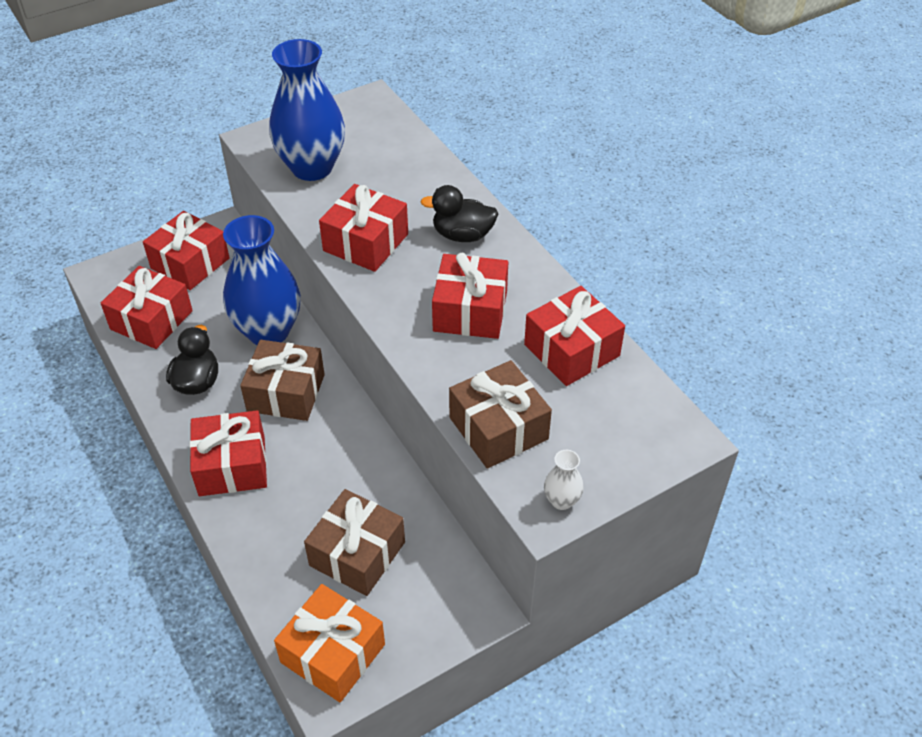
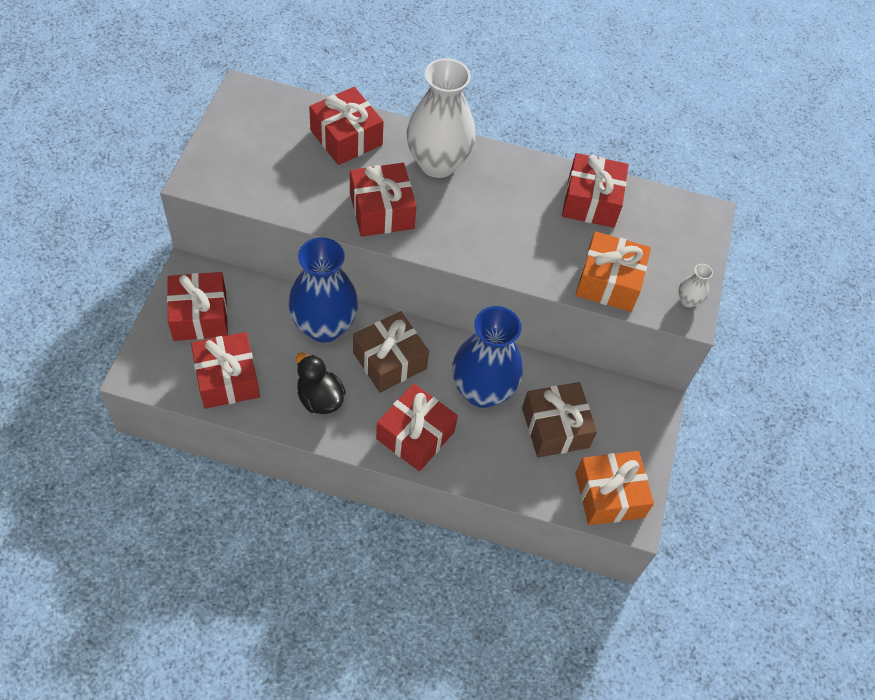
camera: 50 degrees left, 10 degrees up
blue vase [269,39,345,181] -> blue vase moved to [452,306,523,408]
black duck [420,185,498,242] -> white vase [407,58,476,178]
red gift [432,253,508,339] -> red gift moved to [309,87,384,165]
brown gift [449,360,552,469] -> orange gift [576,231,651,312]

